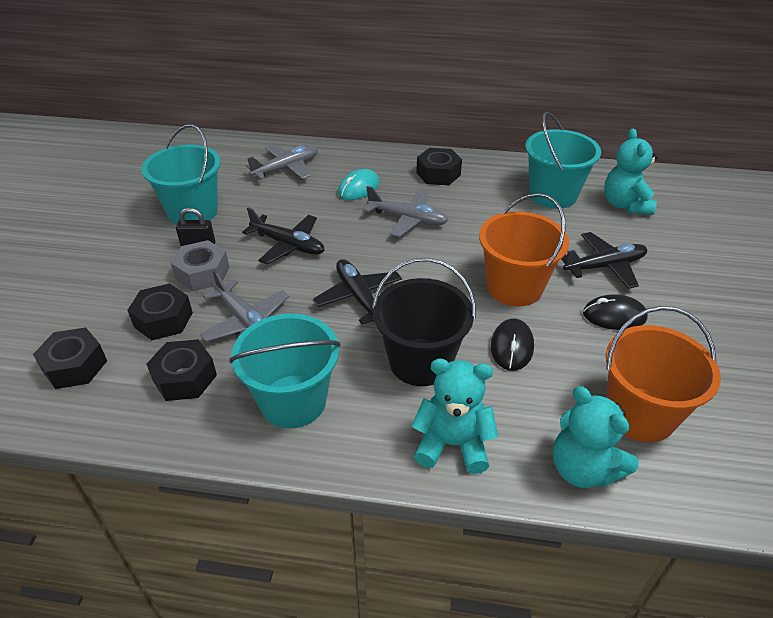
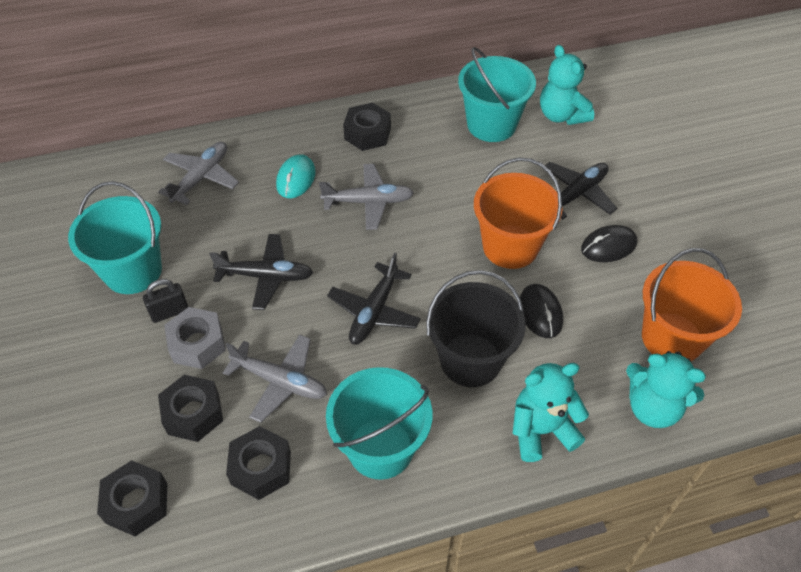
camera: 25 degrees left, 10 degrees up
black plane [313,259,402,325] -> black plane turned 105 degrees counterclockwise [327,253,421,345]

